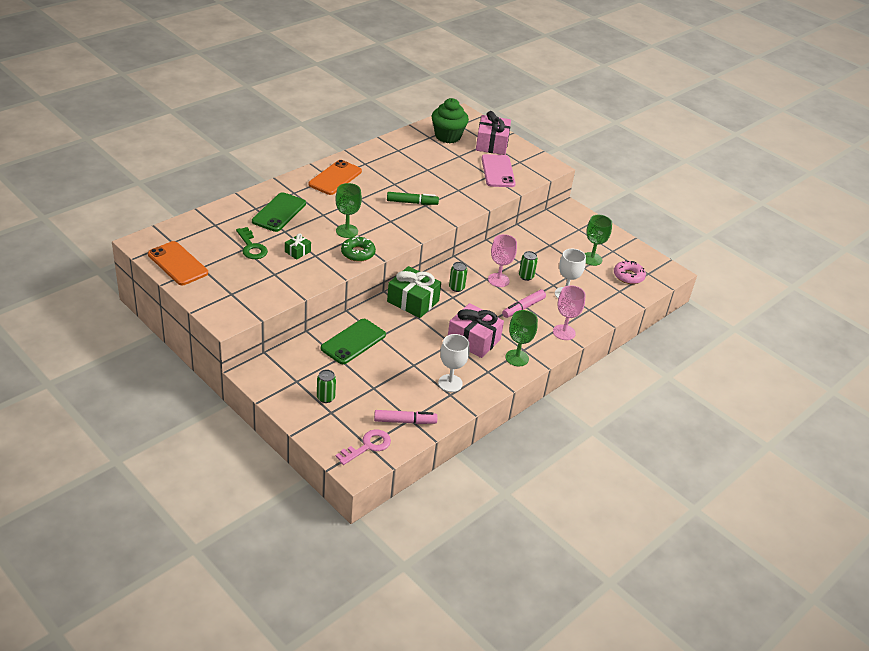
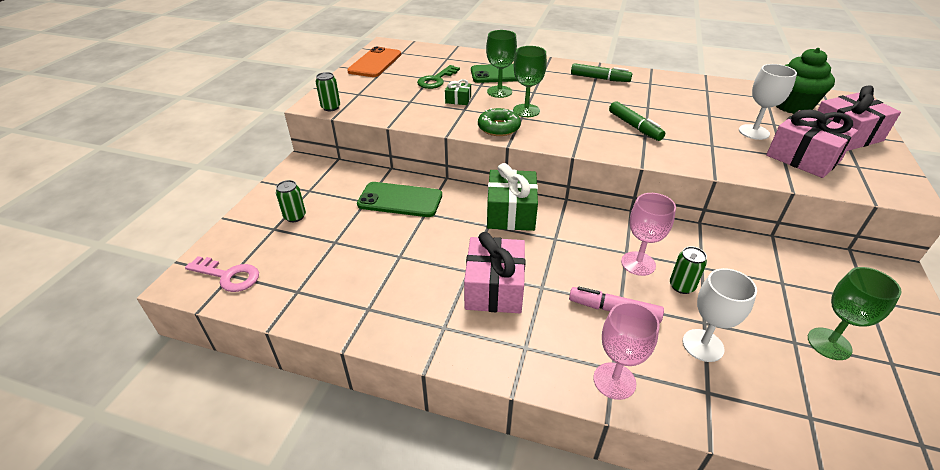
camera: 65 degrees right, 0 degrees up
orange phone [309,160,362,195] -> green marker [571,63,632,82]
pink marker [374,410,437,424] -> none
white goblet [438,334,469,392] -> white goblet moved to [739,64,797,140]
green can [449,262,468,292] -> green can moved to [316,72,340,111]
pink phone [481,154,515,187] -> pink gift [766,110,858,178]
green goblet [505,310,538,366] -> green goblet moved to [486,30,517,98]
pink donut [614,260,646,284] -> none

